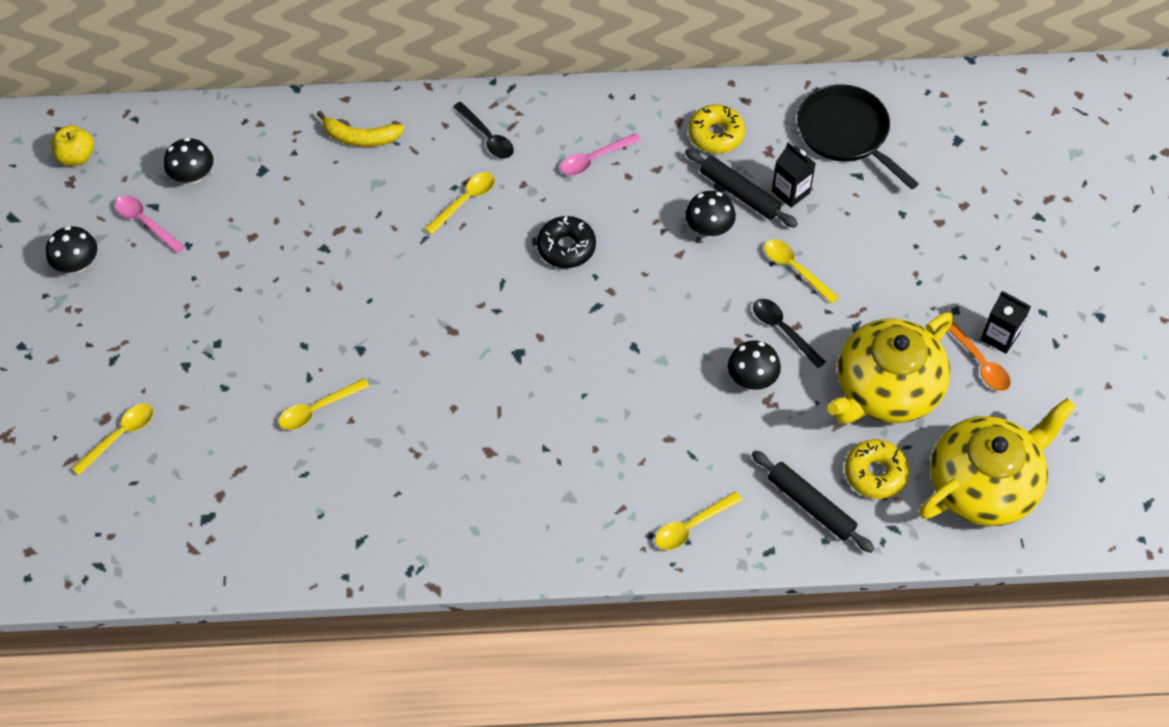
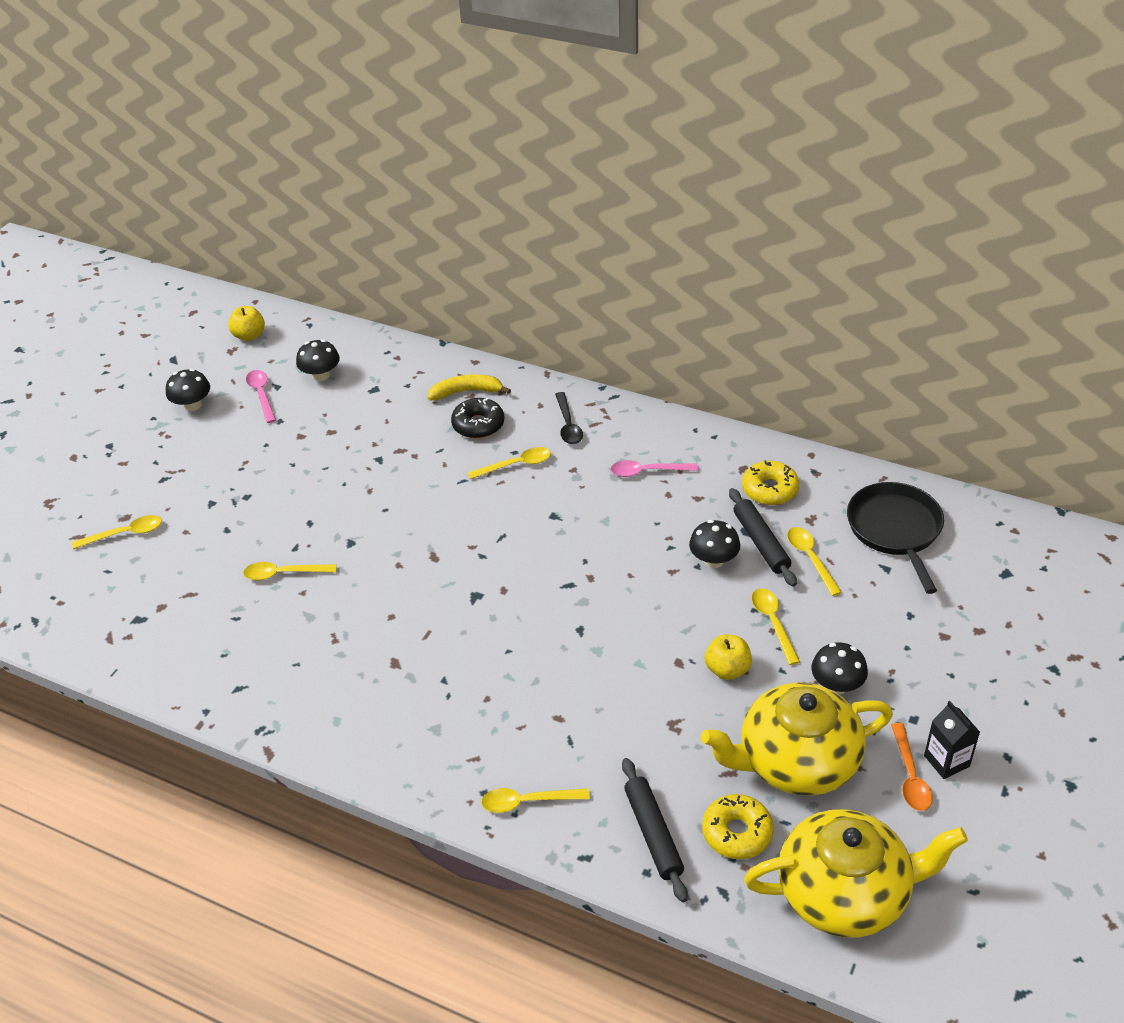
camera: 30 degrees right, 15 degrees down
yellow banana [317,111,405,147] -> yellow banana turned 135 degrees clockwise [427,374,511,400]
black donut [537,216,596,268] -> black donut moved to [451,398,504,439]
black mushroom [728,340,781,390] -> black mushroom moved to [811,642,868,694]
black spoon [753,299,826,368] -> yellow apple [705,634,752,680]
black carton [772,142,816,208] -> yellow spoon [787,527,842,596]

